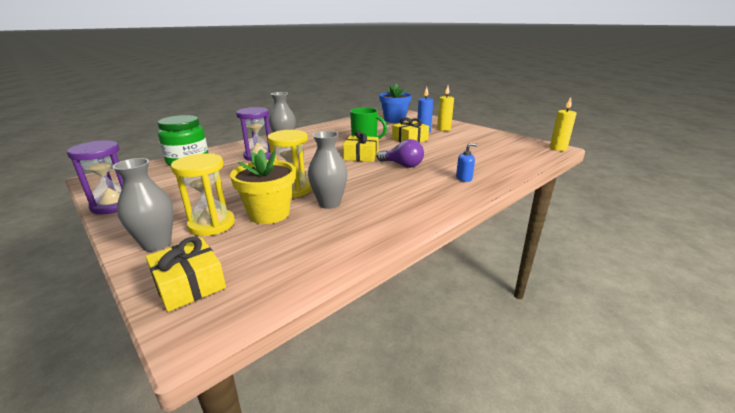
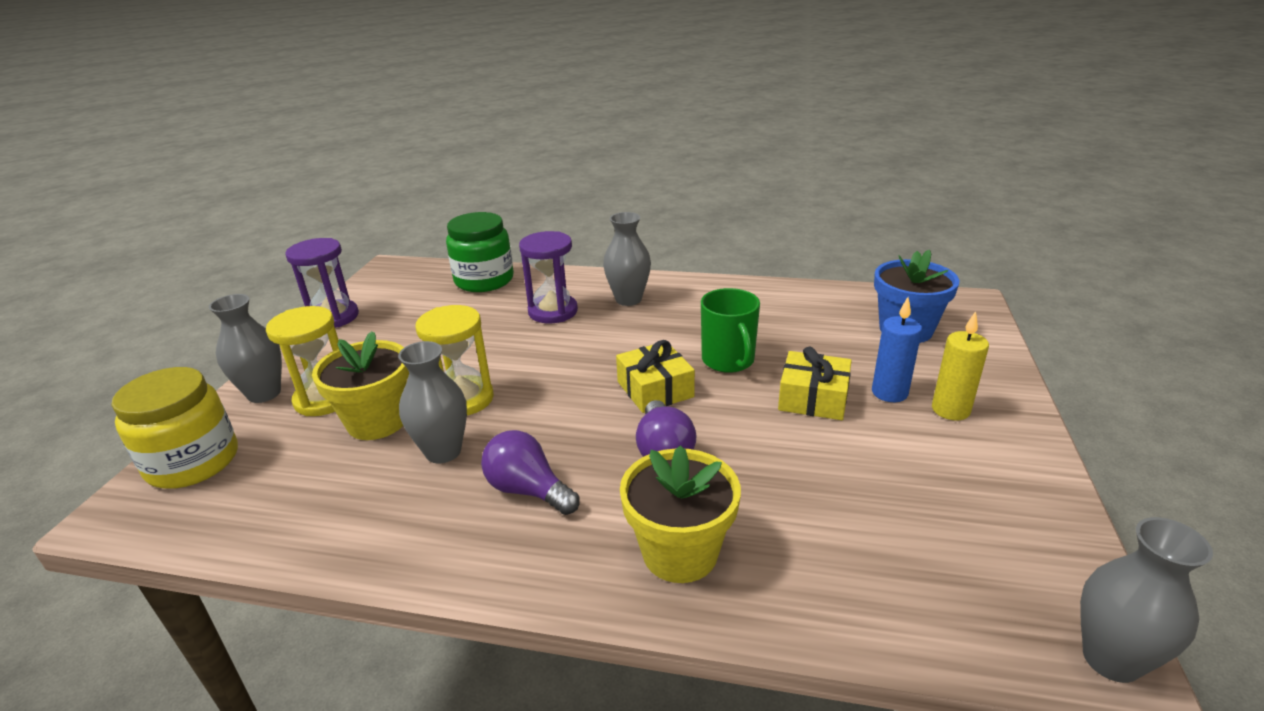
camera: 55 degrees right, 5 degrees up
yellow gift [146,237,226,312] -> yellow jar [112,367,238,489]
blue soap dispenser [456,143,478,182] -> yellow flower pot [620,445,741,583]
yellow candle [550,97,576,151] -> grey vase [1080,517,1213,683]
none -> purple light bulb [481,430,579,515]

